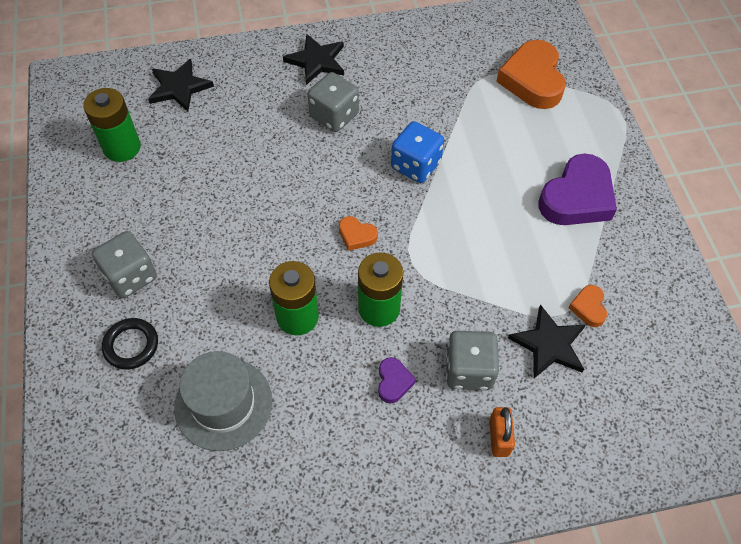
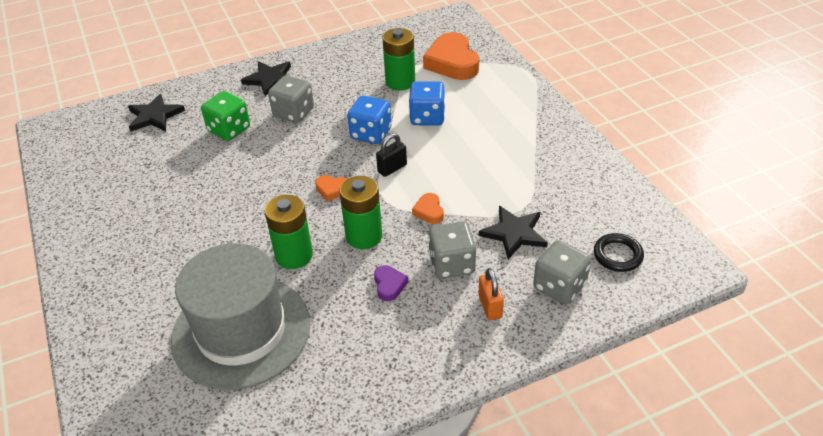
camera: 10 degrees left, 15 degrees down
green battery [83,88,141,162] -> green battery moved to [383,28,415,91]
grey dice [92,231,157,298] -> grey dice moved to [533,240,591,305]
black ring [102,318,158,370] -> black ring moved to [594,233,644,272]
grey hat [174,351,272,451] -> grey hat [171,243,310,390], size x1.56
purple heart [538,154,617,225] -> none
orange heart [569,285,607,327] -> orange heart moved to [412,193,444,224]
none -> green dice [201,91,250,141]
none -> black padlock [376,133,407,177]
none -> blue dice [409,81,445,126]

